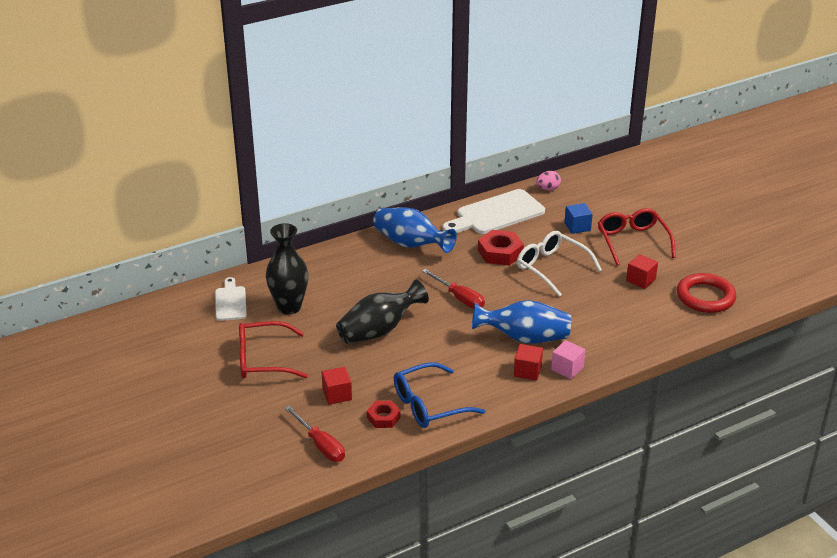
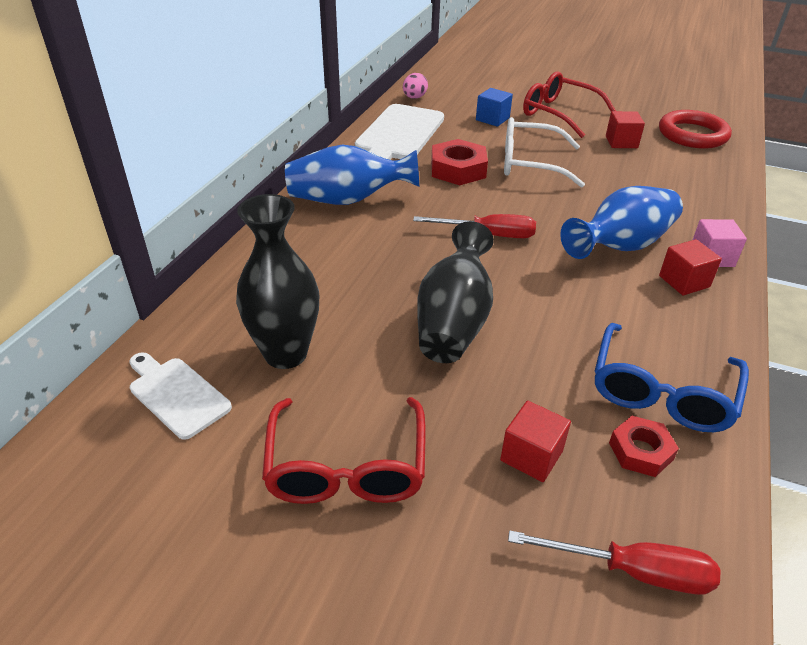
camera: 40 degrees left, 5 degrees up
red glasses [239,321,308,378] -> red glasses turned 45 degrees counterclockwise [262,397,425,504]

